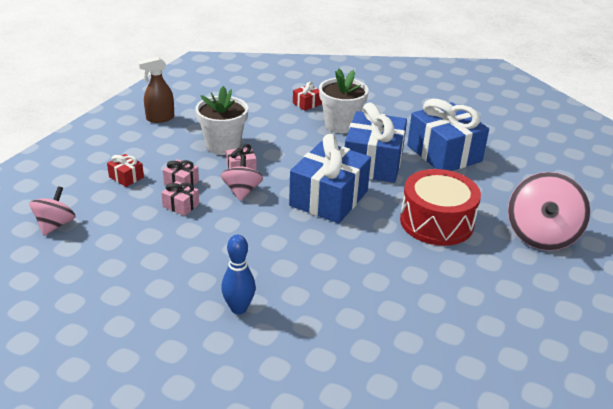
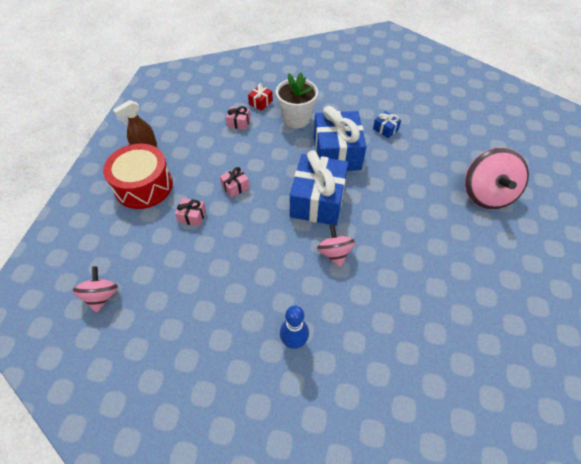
camera: 15 degrees left, 20 degrees up
red gift [107,154,144,187] -> none
pink gift [161,181,199,216] -> pink gift moved to [226,106,251,130]
white flower pot [195,86,248,155] -> none
pink spinning top [221,155,263,201] -> pink spinning top moved to [317,224,355,267]
red drum [400,169,481,246] -> red drum moved to [103,143,173,209]
blue gift [407,98,489,171] -> blue gift [373,111,401,138], size x0.42

